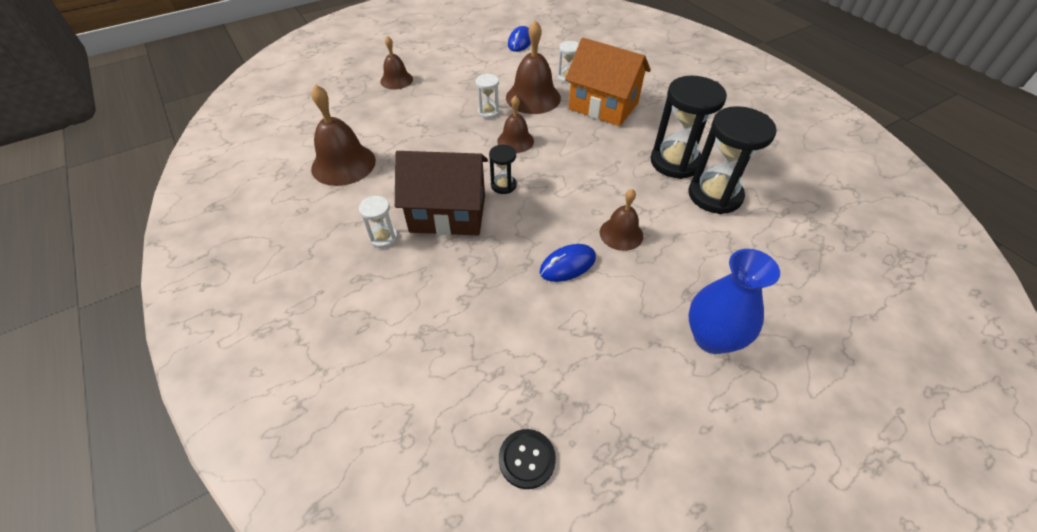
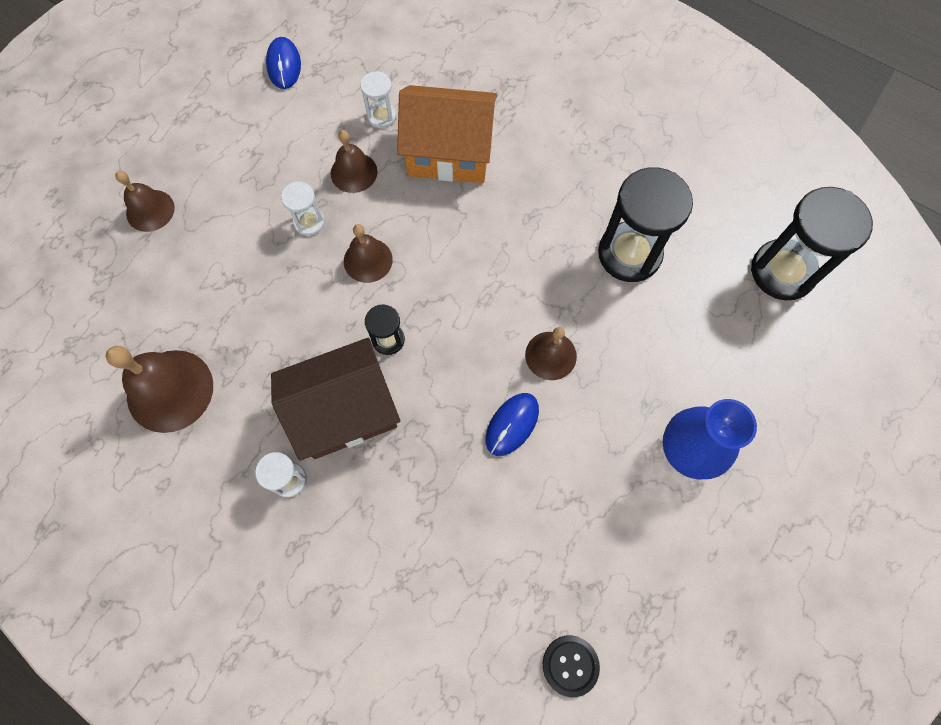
camera: 25 degrees left, 20 degrees up
brown bell [506,20,561,114] -> brown bell [331,130,377,193], size x0.61
black hourglass [651,76,727,179] -> black hourglass moved to [751,187,873,300]

